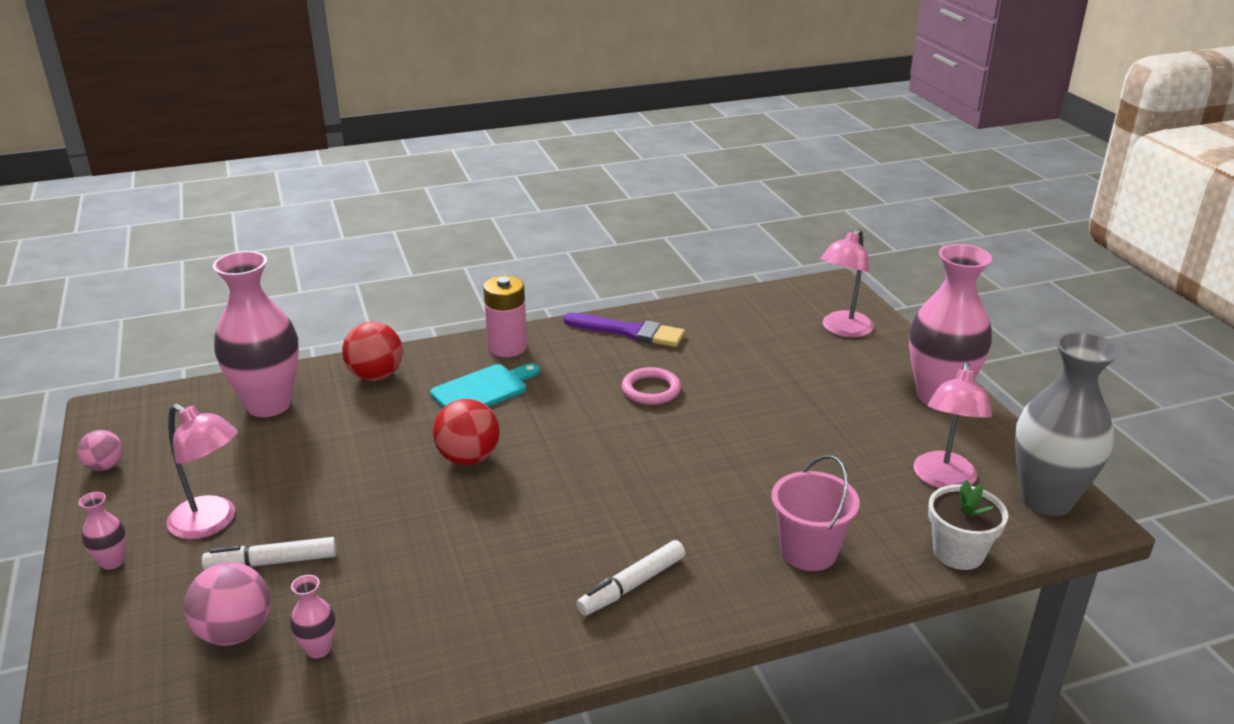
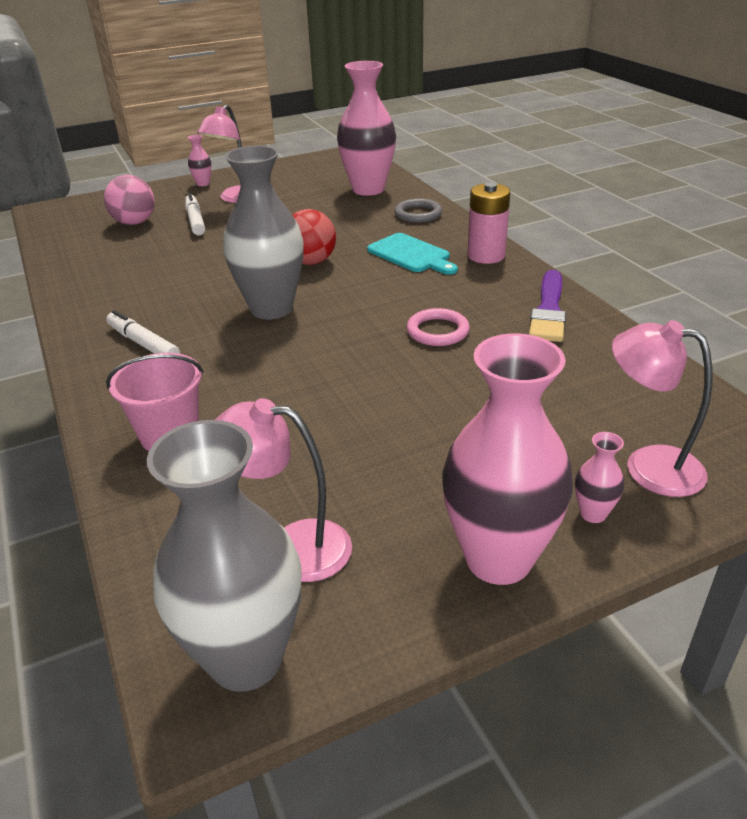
camera: 85 degrees right, 5 degrees up
pink ball [78,430,123,471] -> none
pink vase [290,575,335,658] -> pink vase moved to [575,432,624,523]
red ball [342,322,403,381] -> grey ring [394,198,442,223]
white flower pot [928,480,1008,570] -> none
none -> grey vase [223,145,304,320]

